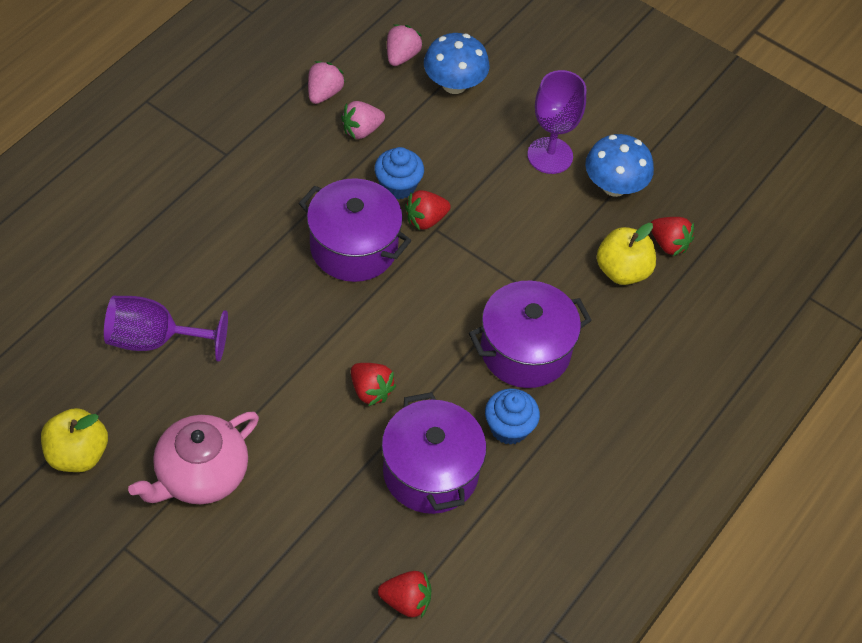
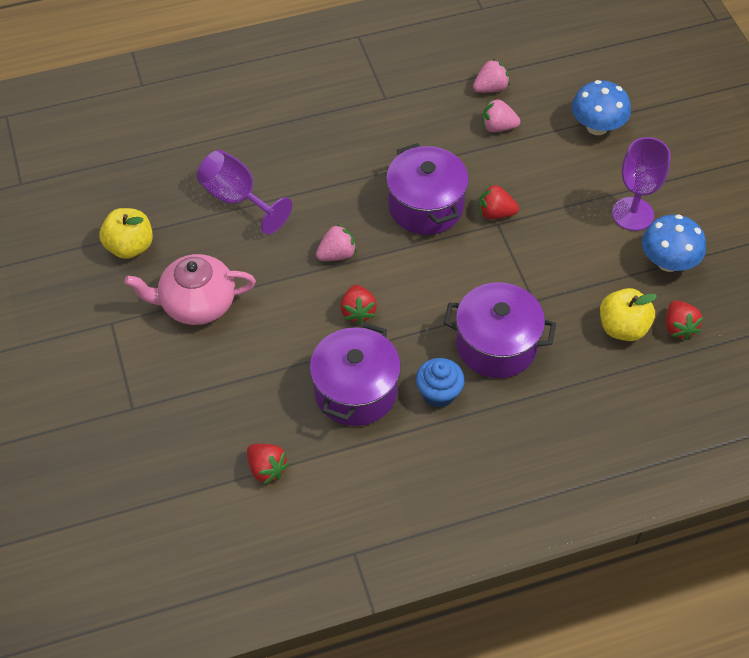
camera: 40 degrees right, 0 degrees up
blue cupcake [375,147,424,200] -> none
pink strawberry [387,24,423,66] -> pink strawberry moved to [316,224,357,261]

